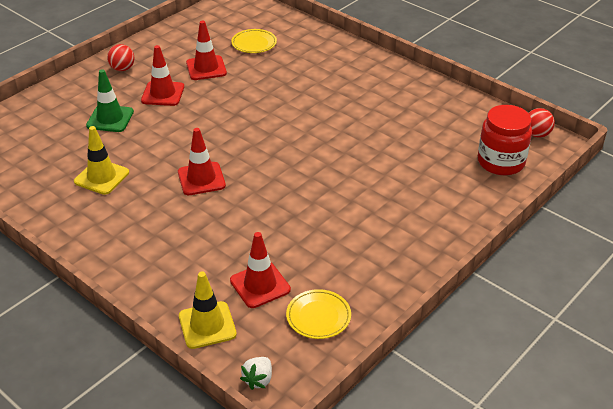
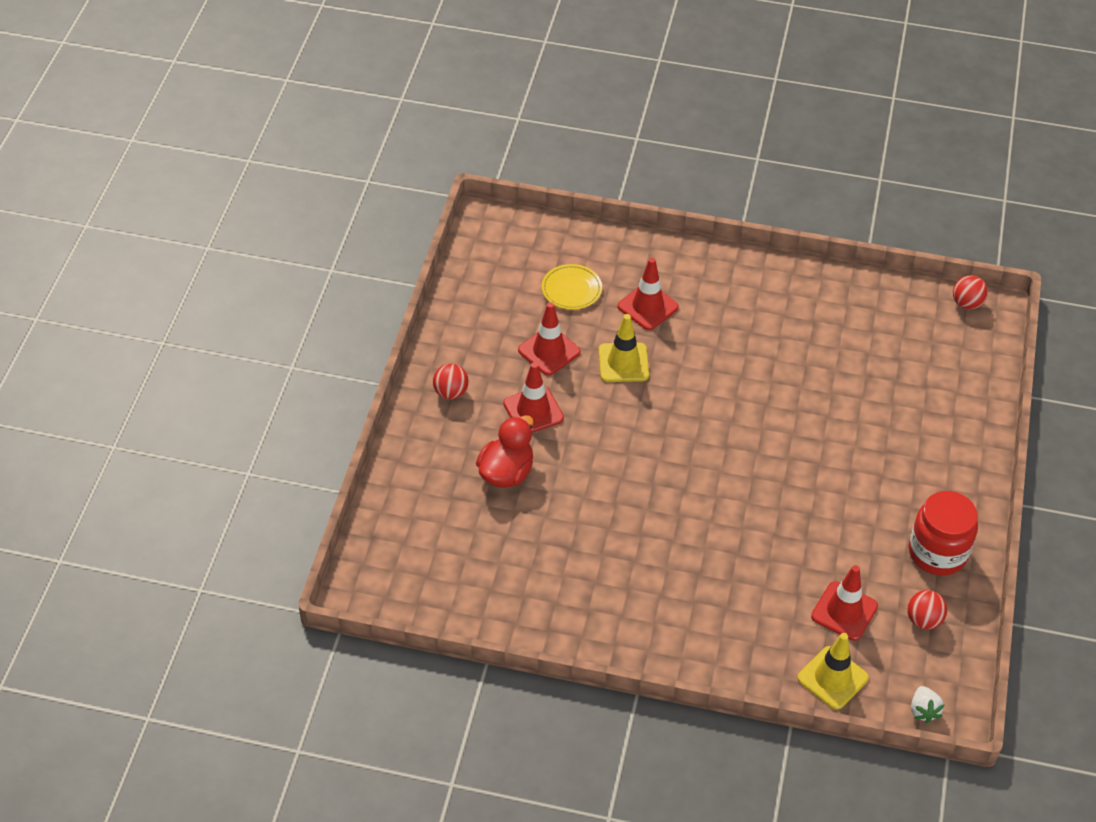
camera: 30 degrees left, 10 degrees up
yellow traffic cone [74,126,129,195] -> yellow traffic cone moved to [598,314,649,382]
green traffic cone [86,69,134,132] -> red duck [476,415,534,488]
red traffic cone [178,128,226,195] -> red traffic cone moved to [617,258,679,330]
yellow plate [286,289,351,339] -> red ball [907,590,947,630]
red jar [478,105,532,175] -> red jar moved to [909,491,978,575]

